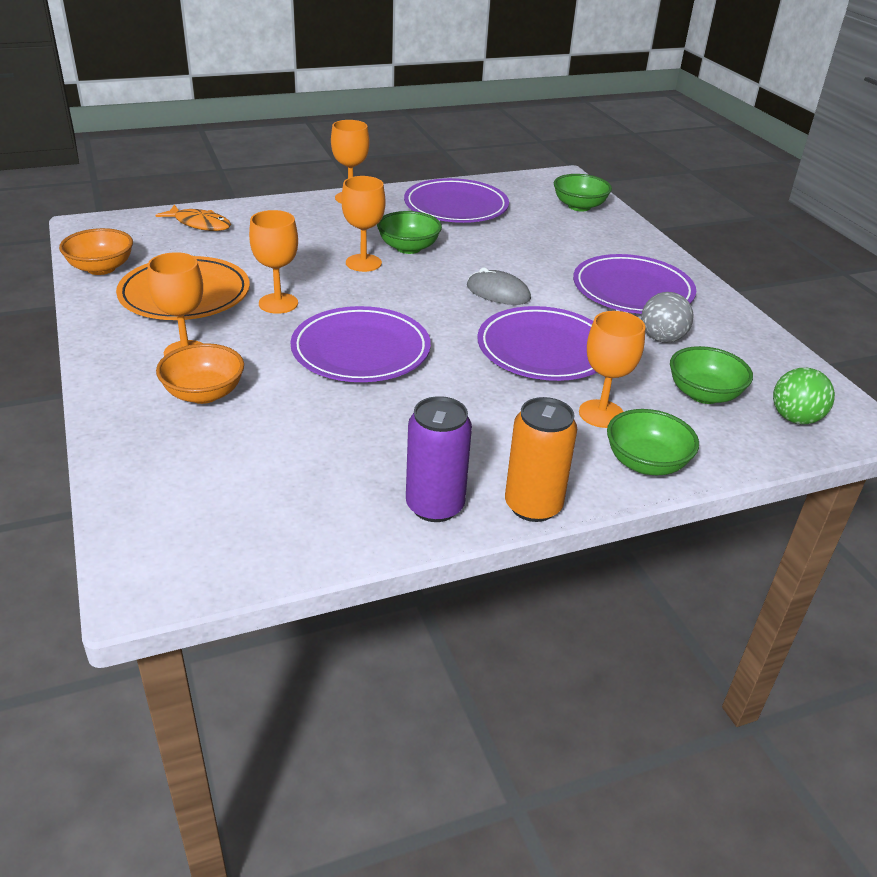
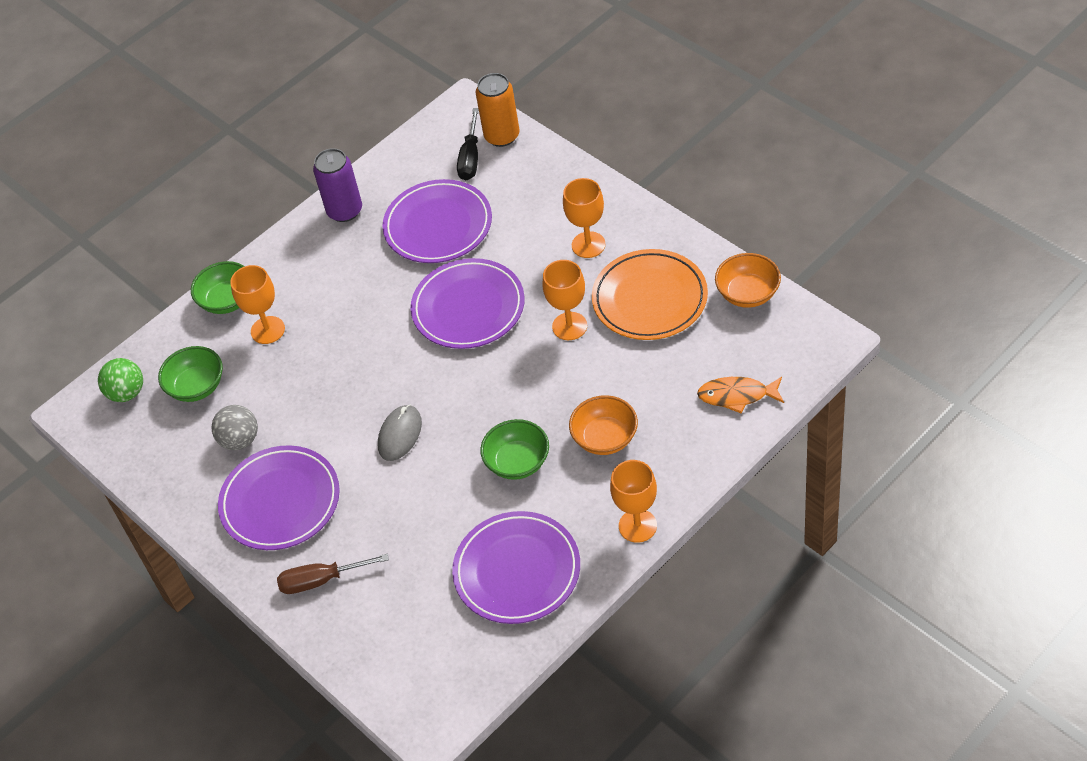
camera: 165 degrees right, 15 degrees up
orange bowl [156,343,244,404] -> orange bowl moved to [569,395,638,455]
orange goblet [341,176,386,272] -> none
grey mouse [467,268,531,305] -> grey mouse turned 75 degrees counterclockwise [378,405,422,461]
purple plate [477,306,597,381] -> purple plate moved to [382,179,492,263]
orange can [505,397,577,522] -> orange can moved to [476,73,519,147]
green bowl [554,174,612,212] -> none
none -> brown screwdriver [277,554,389,594]
none -> black screwdriver [457,108,479,180]

